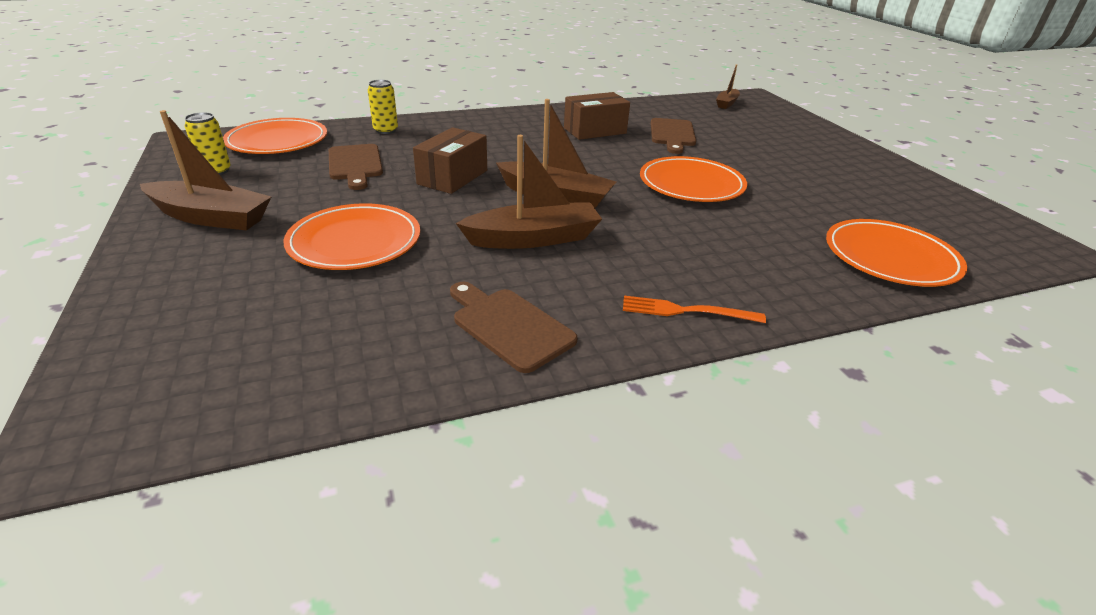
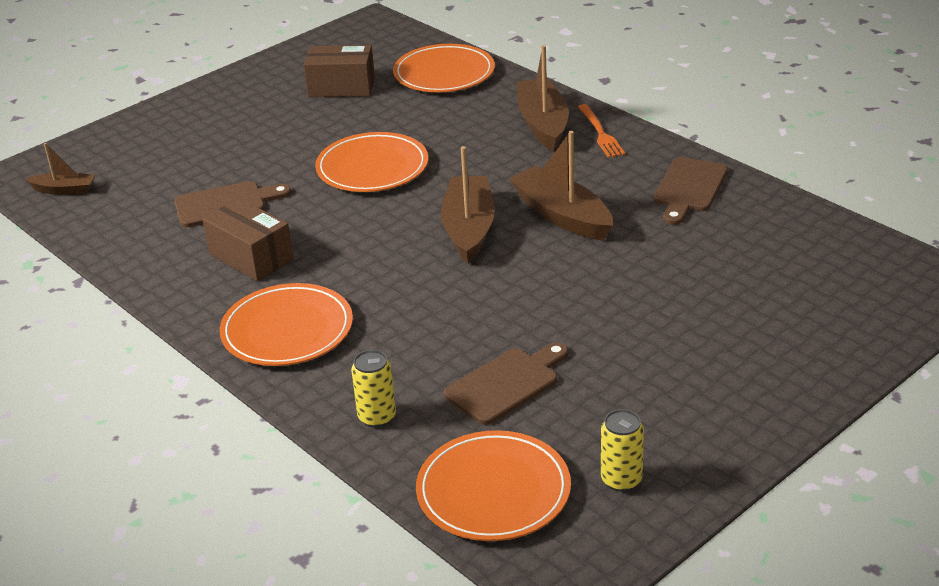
camera: 110 degrees left, 0 degrees up
brown boat [140,110,271,230] -> brown boat moved to [517,45,569,151]
orange plate [283,203,420,270] -> orange plate moved to [220,283,353,366]
brown box [413,127,487,194] -> brown box moved to [304,45,375,97]

